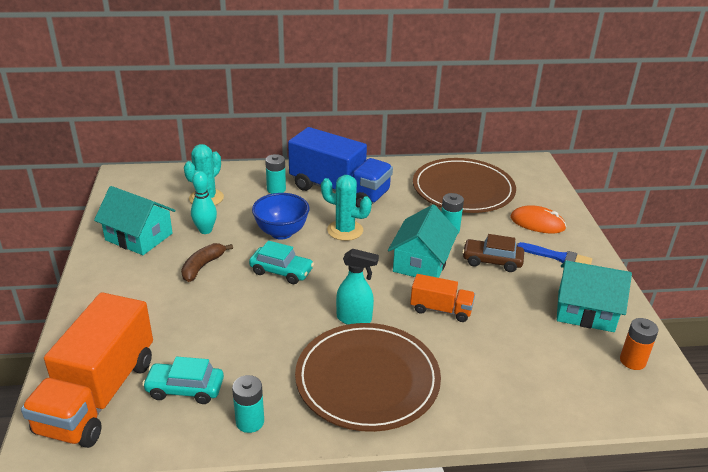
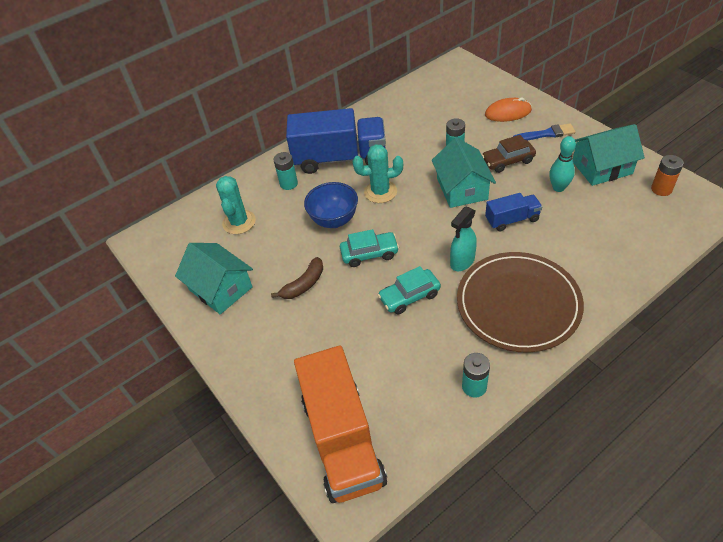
camera: 25 degrees left, 15 degrees up
turquoise house [94,186,176,255] -> turquoise house turned 45 degrees clockwise [175,243,253,314]
turquoise car [142,357,224,404] -> turquoise car moved to [378,266,441,314]
brown banana [181,243,233,282] -> brown banana turned 135 degrees counterclockwise [271,257,323,299]
turquoise bowling pin [191,171,217,234] -> turquoise bowling pin moved to [549,136,576,192]
turquoise spray bottle [336,249,379,325] -> turquoise spray bottle turned 150 degrees clockwise [450,206,477,271]
orange truck [410,274,475,322] -> blue truck [485,193,542,231]
brown plate [413,158,516,213] -> none

